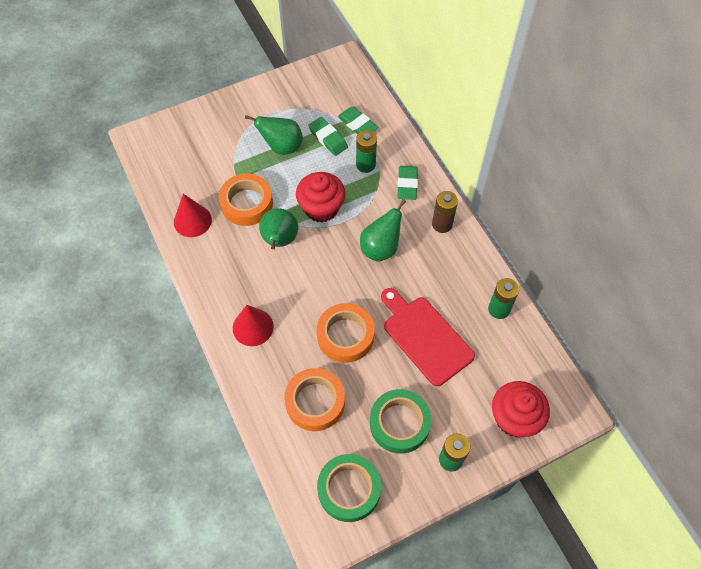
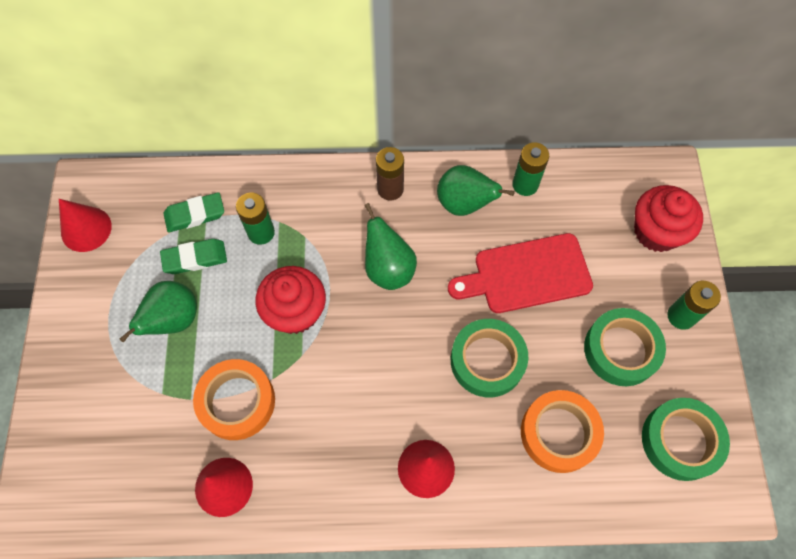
camera: 65 degrees left, 5 degrees up
green pear [259,208,298,249] -> green pear moved to [437,165,515,216]
orange tape [317,303,375,363] -> green tape [451,319,529,397]
green eraser [397,166,418,200] -> none
none -> red cone [59,199,112,252]

